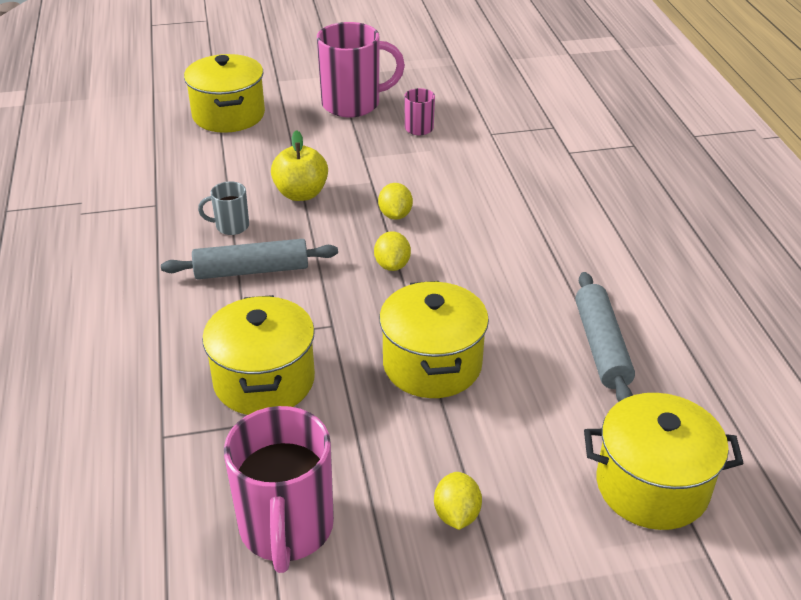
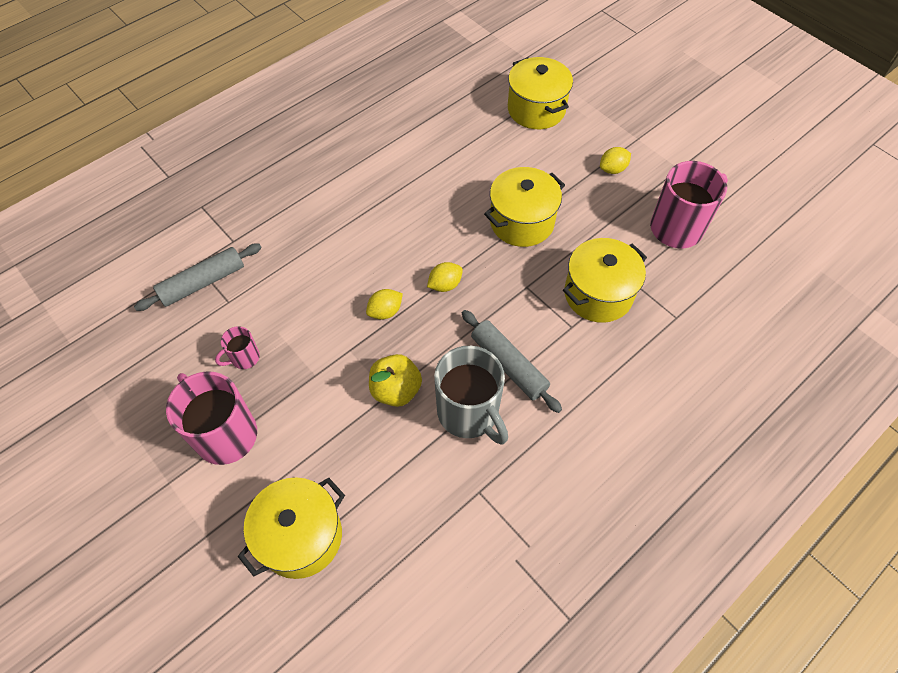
camera: 120 degrees left, 20 degrees up
grey mug [198,181,249,235] -> grey mug [434,346,508,444], size x2.07
grey rolling pin [575,272,635,402] -> grey rolling pin moved to [134,244,262,311]

